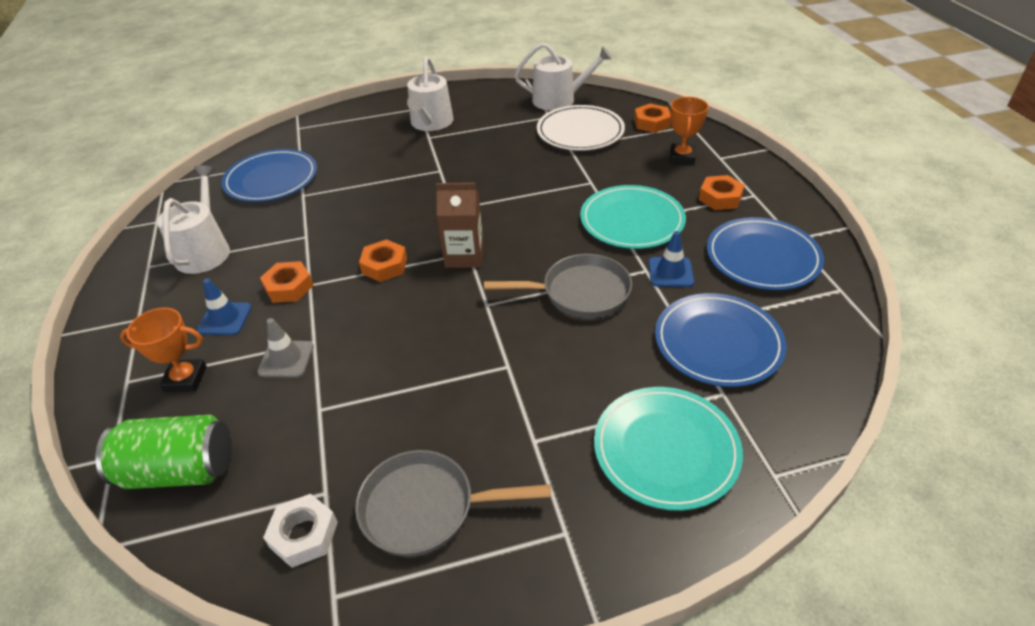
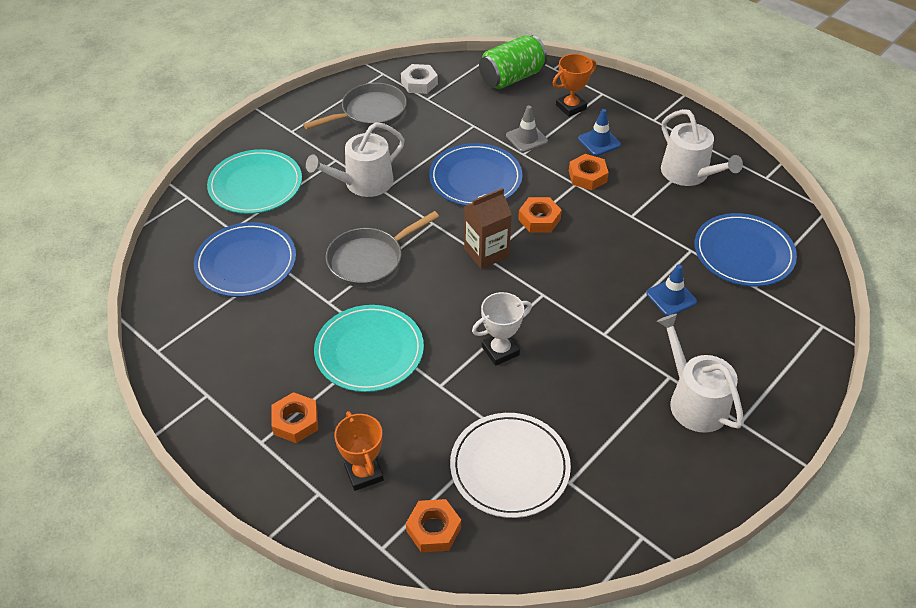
camera: 145 degrees right, 5 degrees up
white watering can [514,43,612,111] -> white watering can moved to [306,122,405,197]
blue traffic cone [648,231,694,287] -> blue traffic cone moved to [646,264,697,316]
blue plate [707,217,824,290] -> blue plate moved to [429,143,522,206]
none -> white trophy [472,292,532,366]

